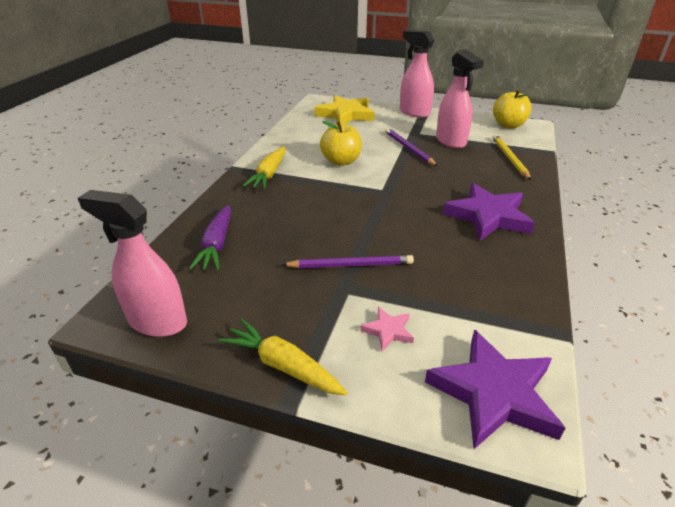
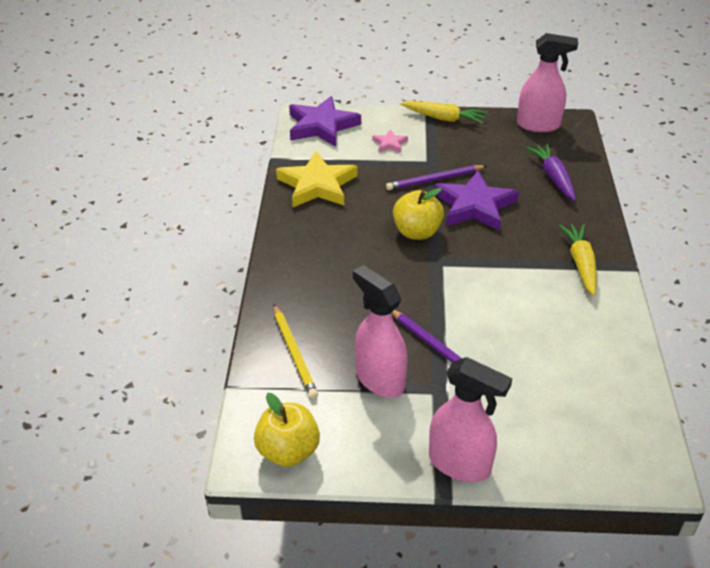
camera: 165 degrees right, 5 degrees up
yellow star [314,95,375,124] -> yellow star moved to [276,151,357,207]
yellow apple [320,121,362,166] -> yellow apple moved to [393,188,444,240]
purple star [443,183,535,241] -> purple star moved to [434,171,519,231]

